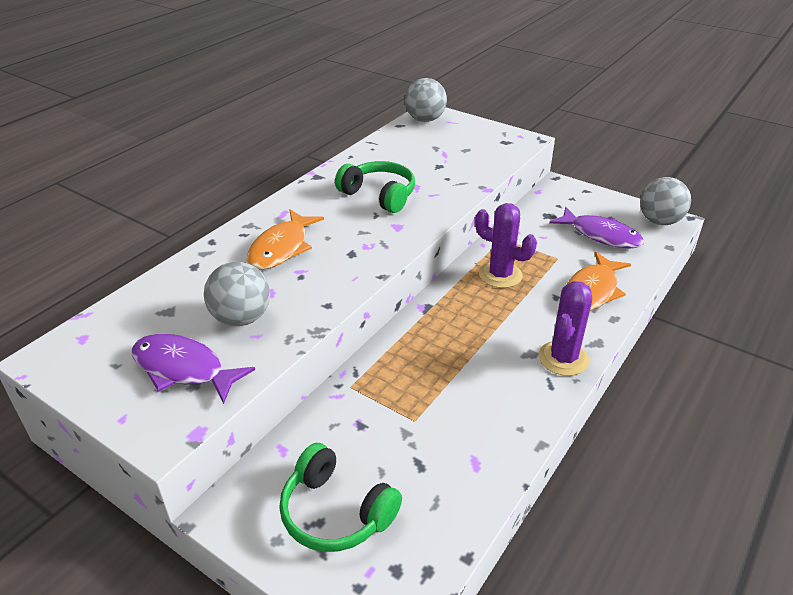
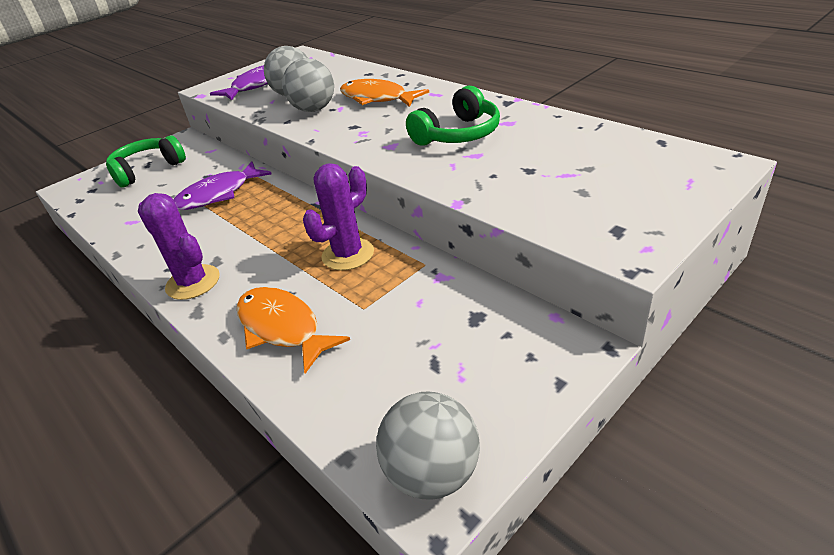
camera: 105 degrees right, 0 degrees up
grey ball [405,78,447,122] -> grey ball moved to [282,58,334,112]
purple fish [549,207,644,249] -> purple fish moved to [173,161,272,210]

